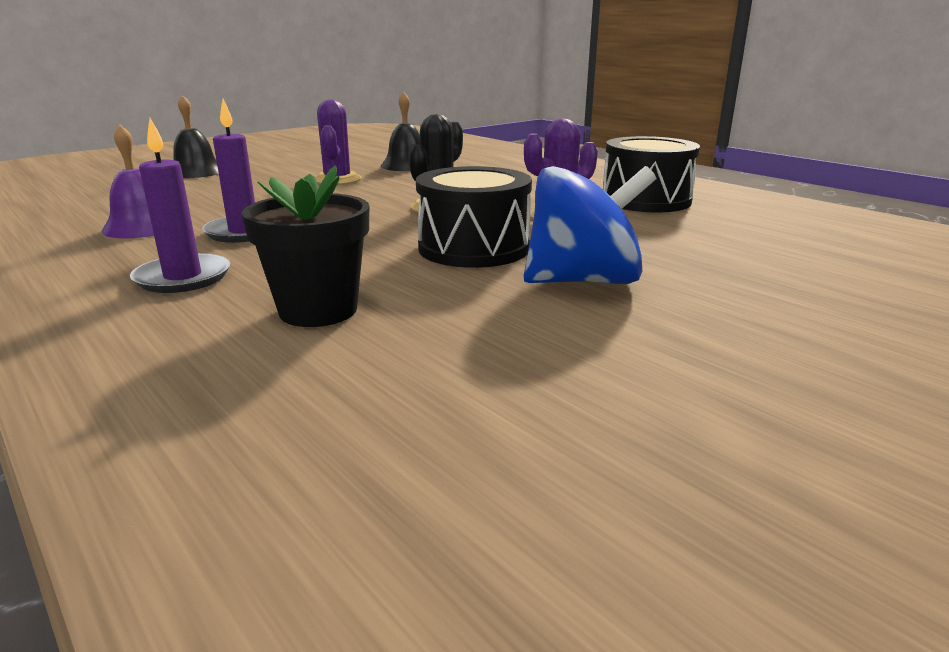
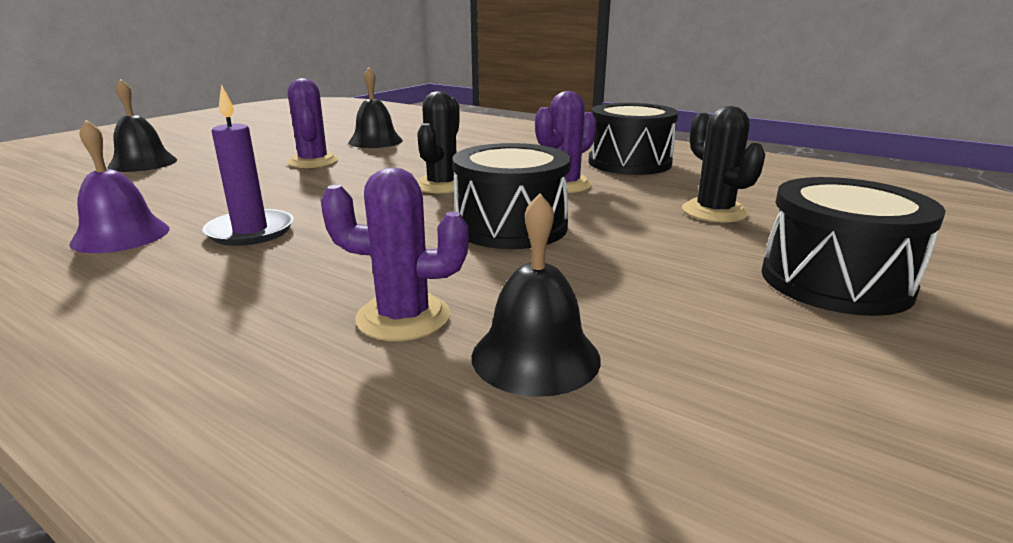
camera: 15 degrees left, 0 degrees up
purple candle [130,118,230,293] -> none
black flower pot [242,166,369,327] -> purple cactus [321,167,469,341]
blue spinning top [524,166,657,284] -> none
none -> black bell [472,193,601,397]
none -> black cactus [682,106,765,223]
none -> black drum [761,177,946,316]

